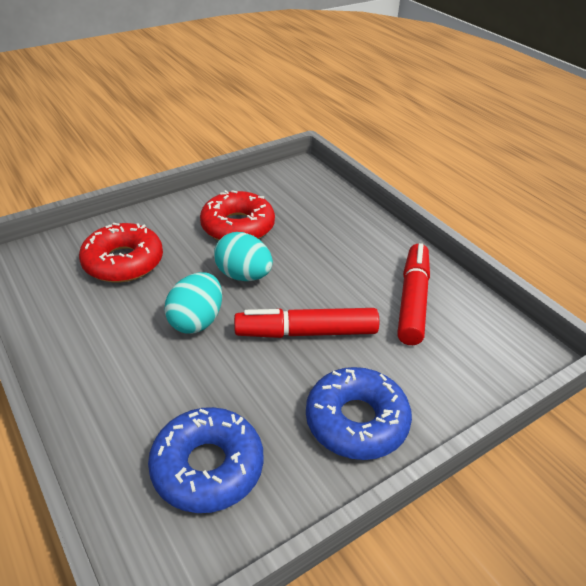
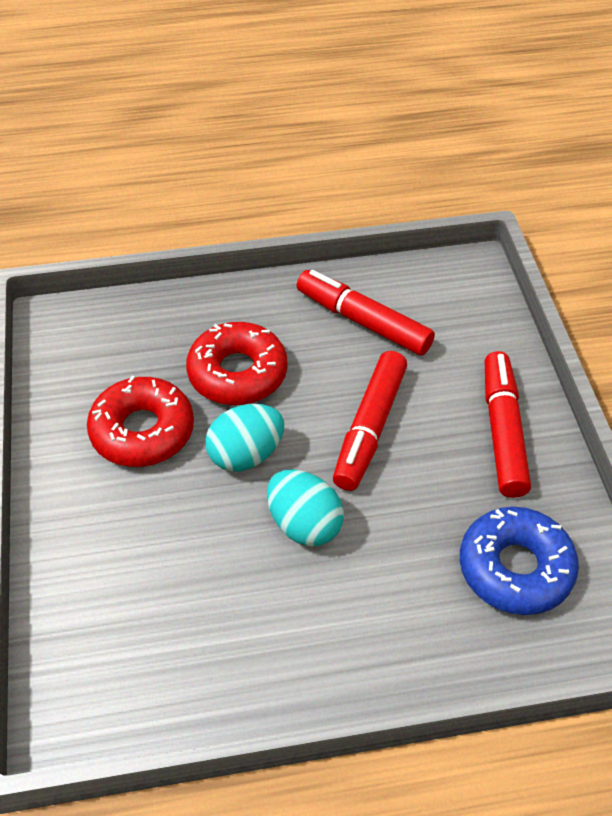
camera: 65 degrees left, 10 degrees up
red donut [79,223,163,282] -> red donut moved to [186,322,287,405]
blue donut [306,367,412,460] -> red marker [485,351,531,498]

